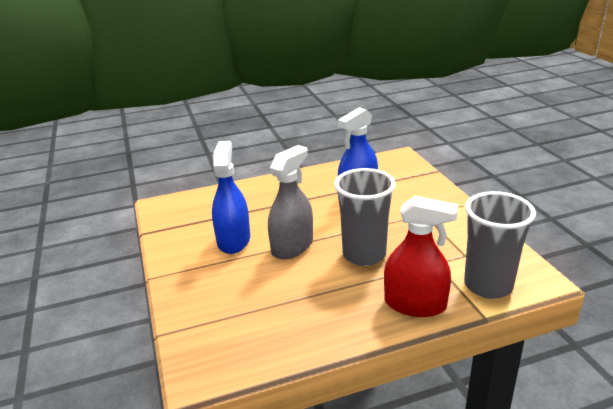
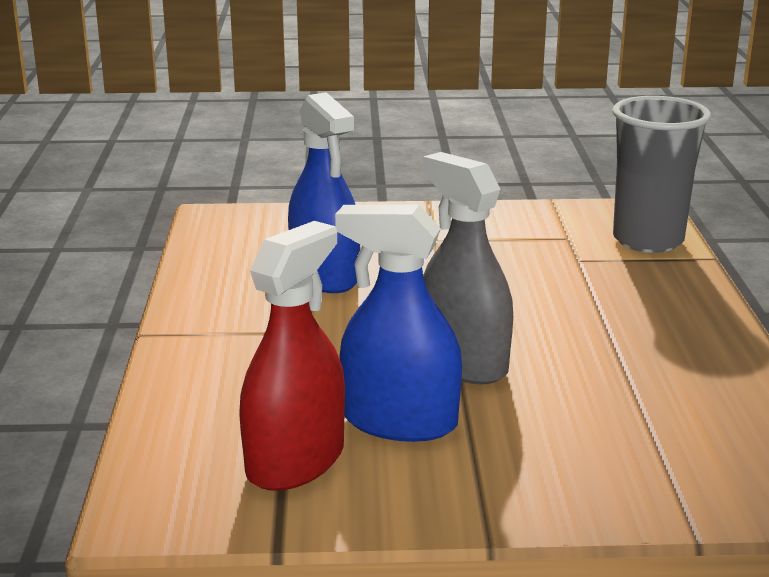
camera: 75 degrees left, 5 degrees down
grey cup [334,168,396,266] -> none
red spray bottle [384,196,458,317] -> red spray bottle moved to [239,221,345,491]

